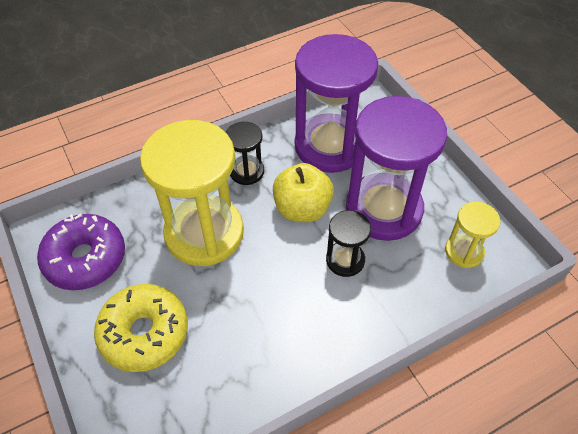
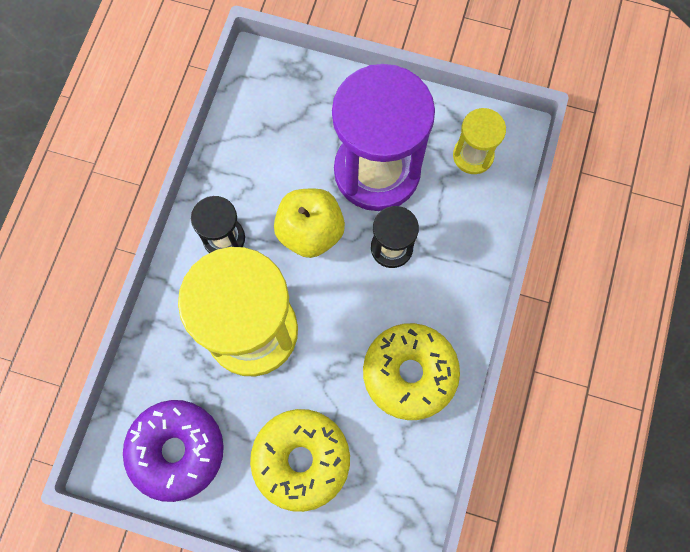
camera: 45 degrees left, 20 degrees up
purple hourglass [295,34,378,173] -> none
none -> yellow donut [363,323,460,420]

